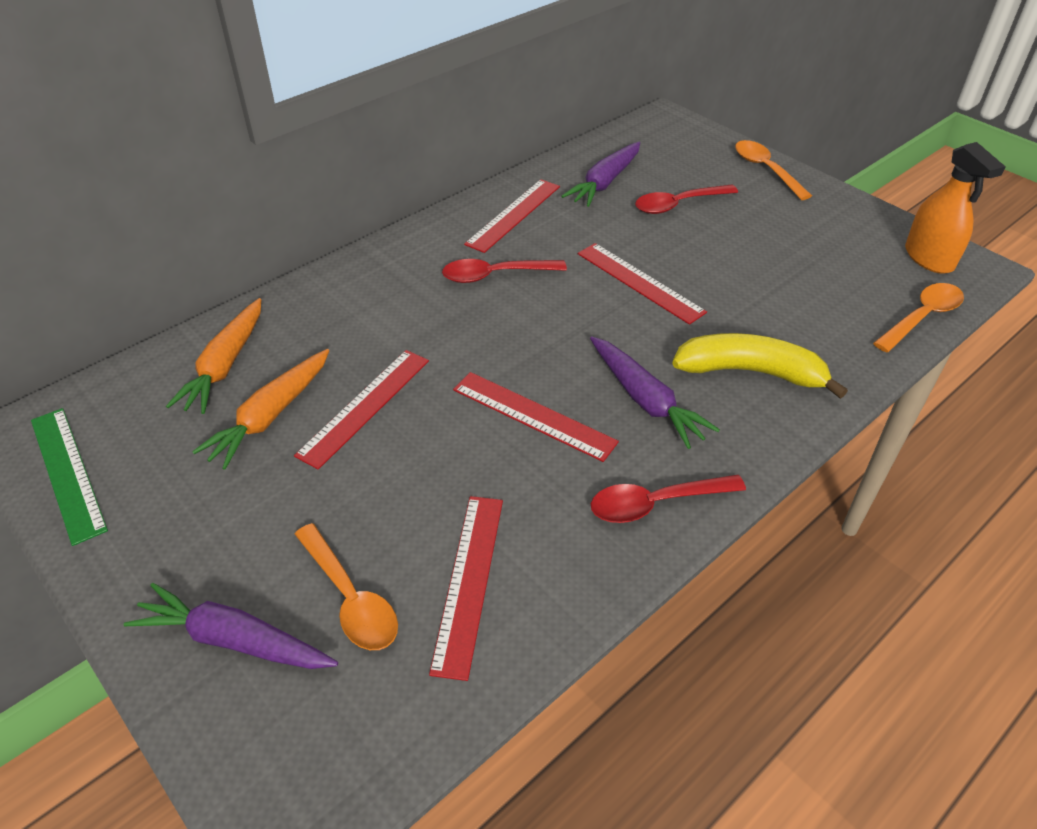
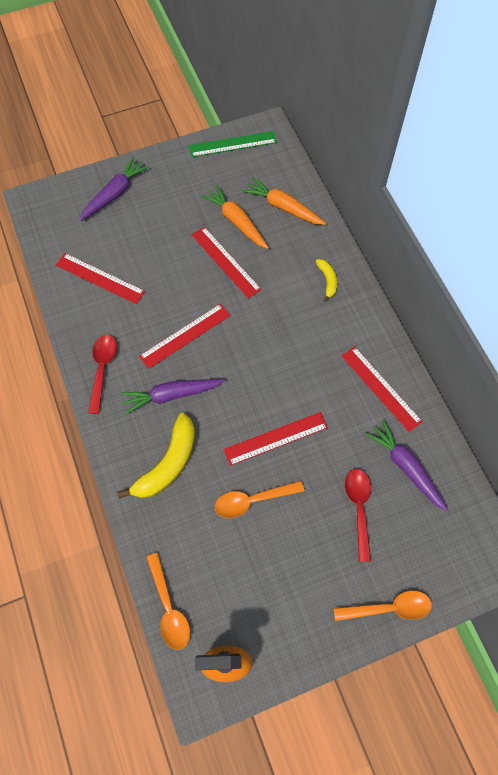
camera: 110 degrees right, 20 degrees up
orange spoon [295,523,398,650] -> orange spoon moved to [215,480,304,518]
red spoon [442,259,567,283] -> none
none -> yellow banana [316,259,337,302]

